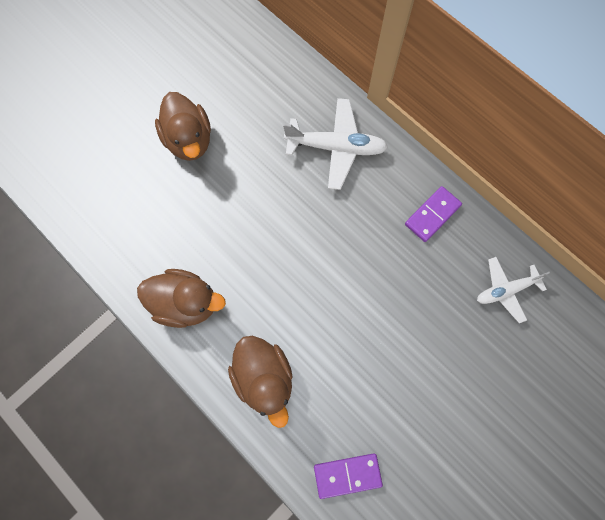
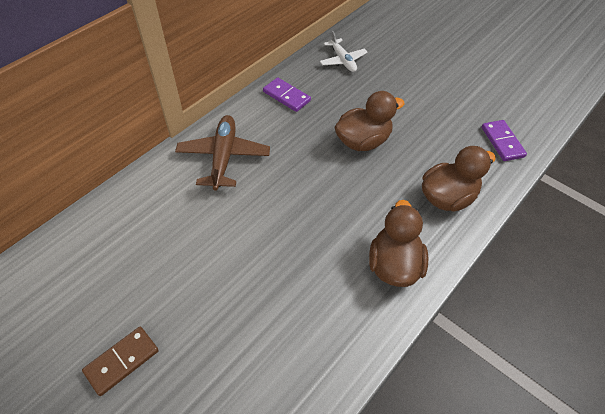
camera: 95 degrees left, 20 degrees down
brown duck [155,92,211,161] -> brown duck moved to [334,91,405,151]
white plane [283,98,388,190] -> brown plane [175,115,270,191]
none -> brown domino [82,327,159,396]

